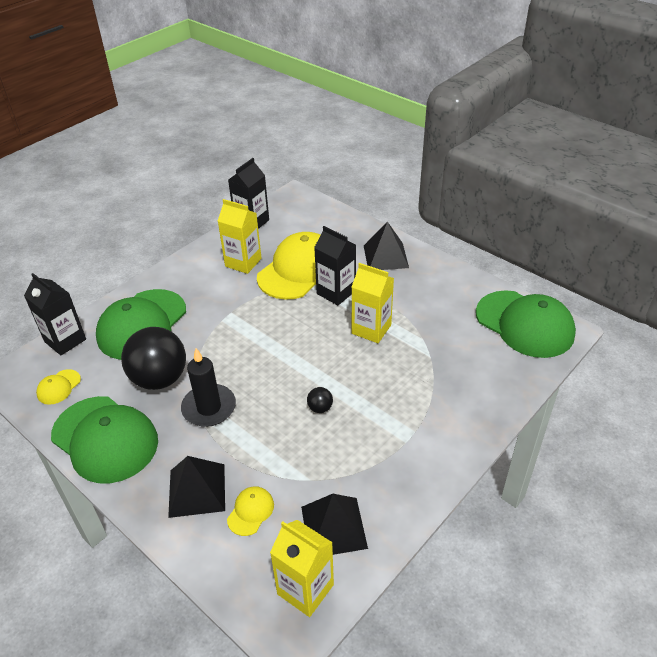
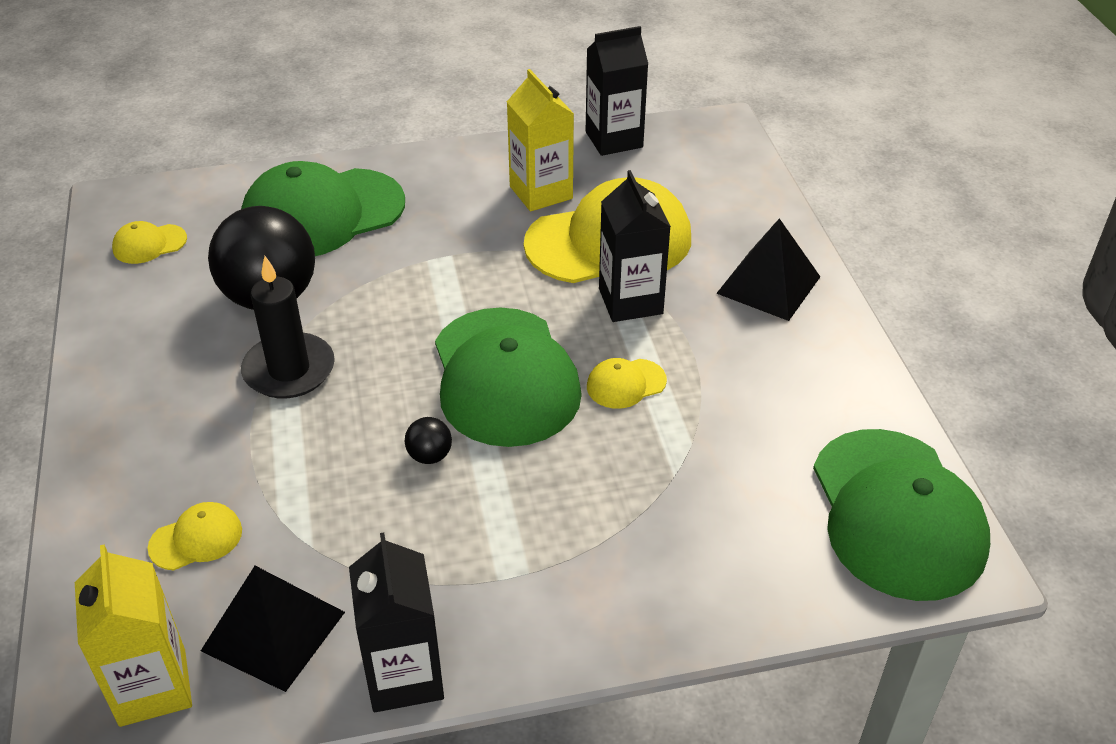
camera: 35 degrees right, 0 degrees up
black carton [24,273,86,355] -> black carton moved to [349,532,444,712]
green cap [51,396,158,483] -> green cap moved to [435,308,582,447]
black pyramid [168,456,225,518] -> none
yellow carton [352,263,394,343] -> yellow cap [587,358,667,409]

